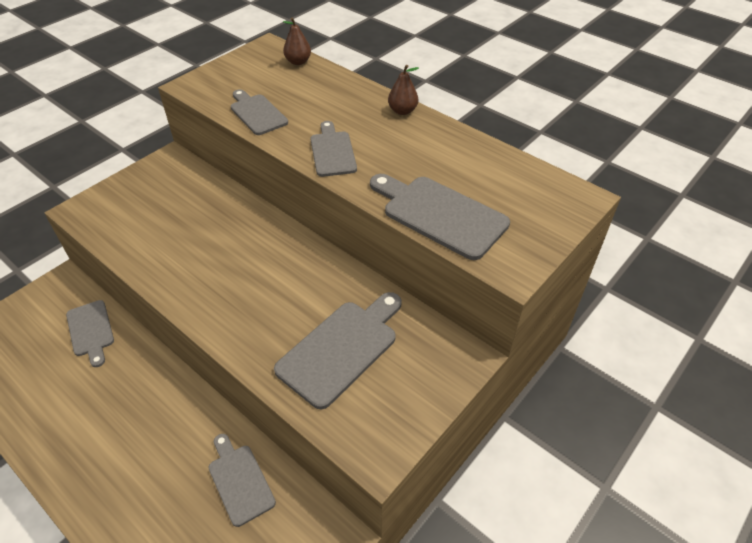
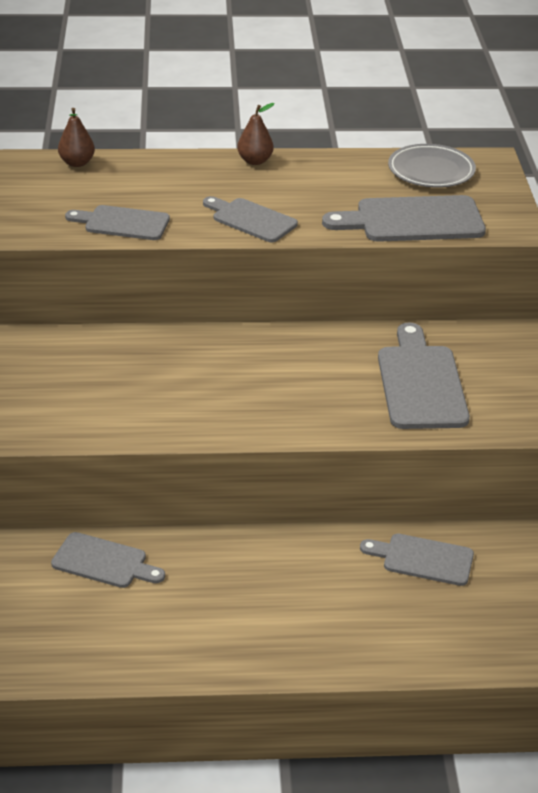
camera: 45 degrees left, 10 degrees down
none -> grey plate [388,144,476,188]

